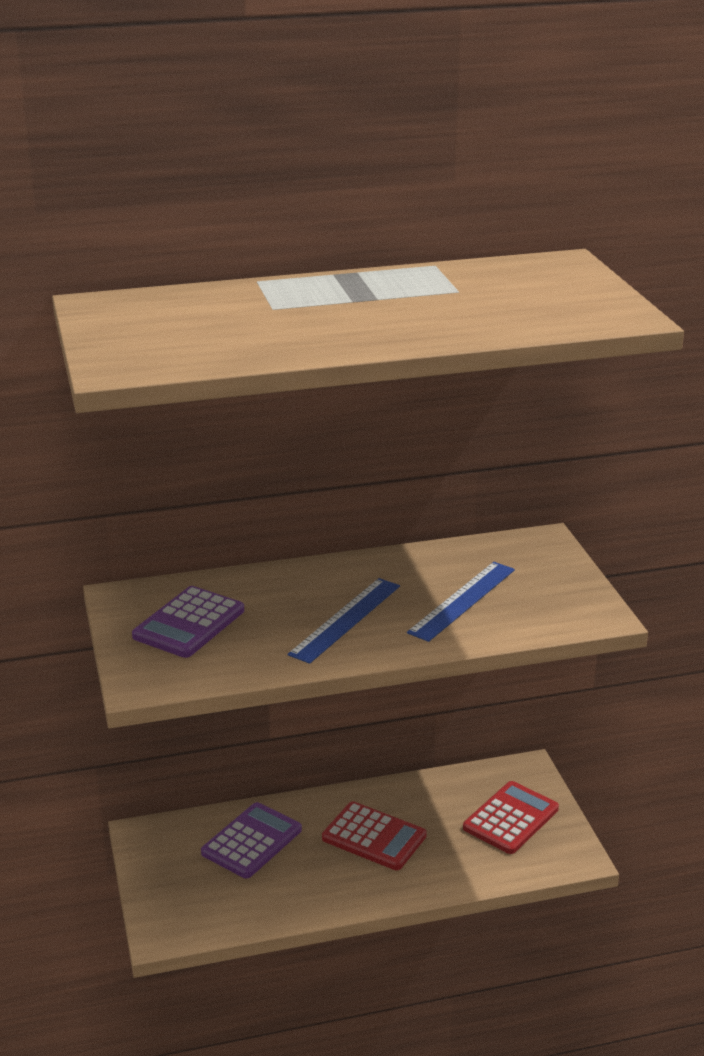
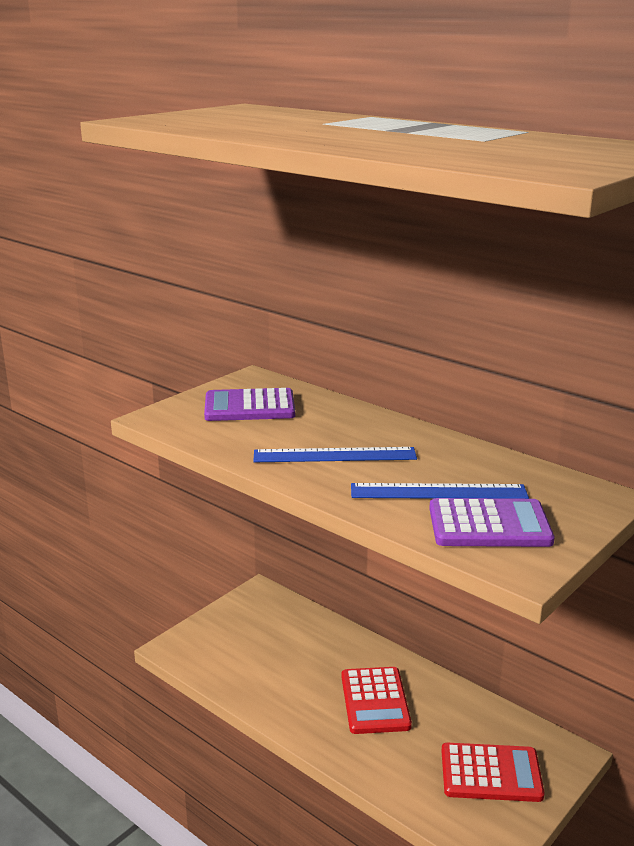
camera: 55 degrees right, 5 degrees down
purple calculator [201,802,302,878] -> purple calculator moved to [429,498,555,547]

